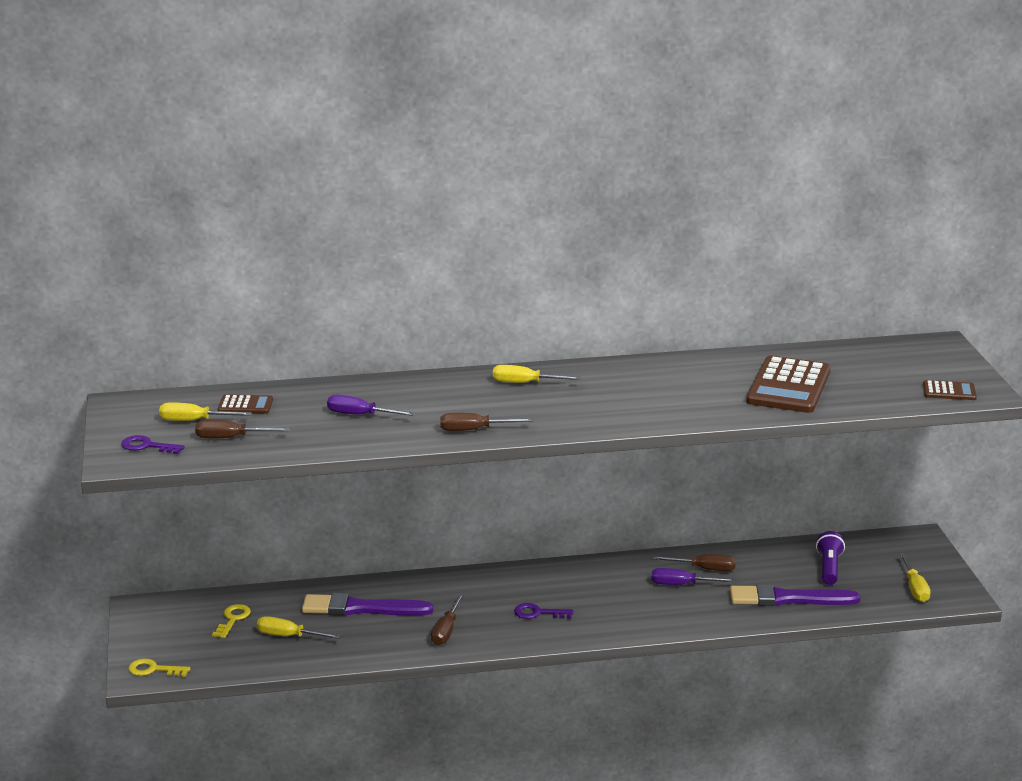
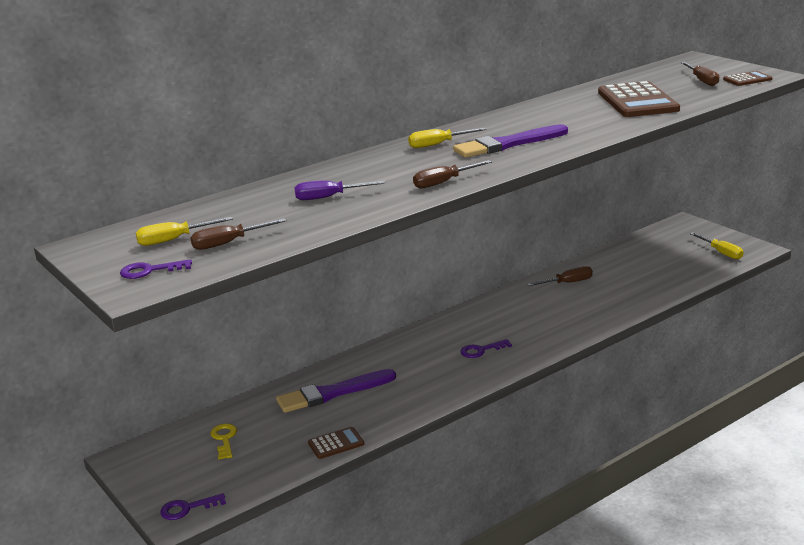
camera: 25 degrees left, 0 degrees up
yellow key [128,659,191,677] -> purple key [160,493,226,520]
brown calculator [218,395,273,414] -> brown calculator moved to [308,427,364,459]
yellow screwdriver [257,616,341,639] -> none
brown screwdriver [431,594,464,645] -> brown screwdriver moved to [681,62,719,86]
purple screwdriver [652,568,736,585] -> none
purple brush [730,584,860,606] -> purple brush moved to [453,124,568,158]
purple flashlight [816,531,845,585] -> none

